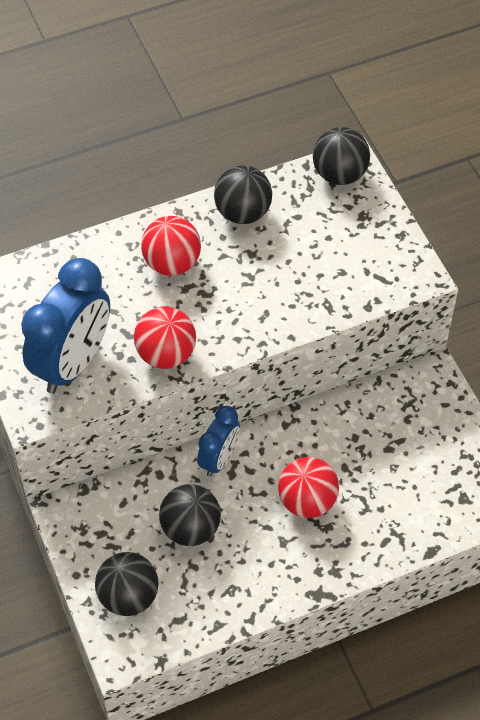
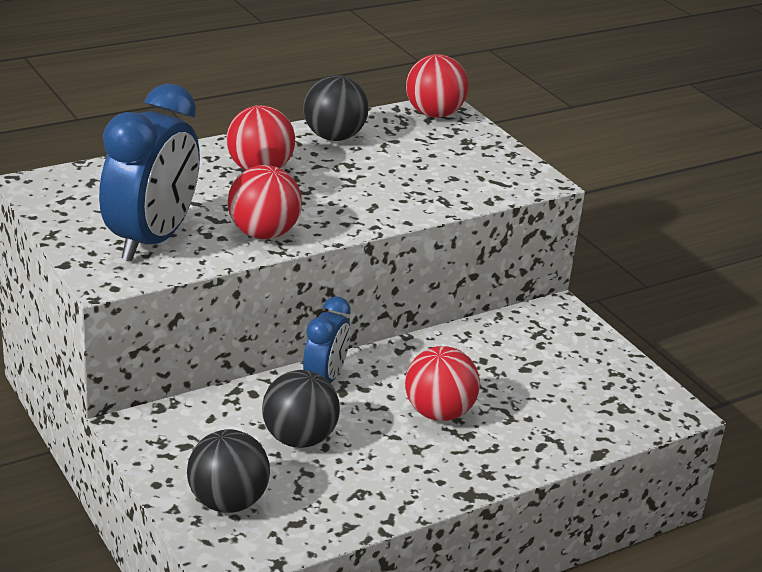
camera: 10 degrees left, 25 degrees down
black ball [313,127,370,185] -> red ball [406,54,469,118]

